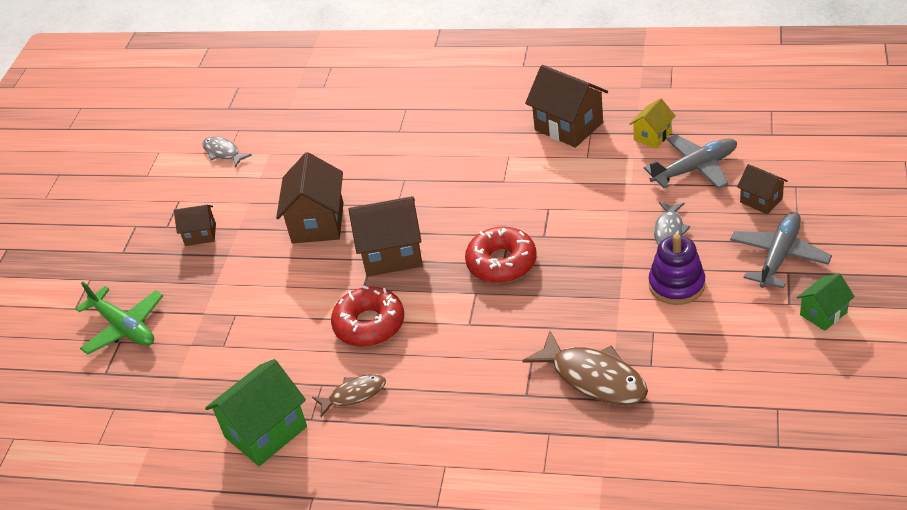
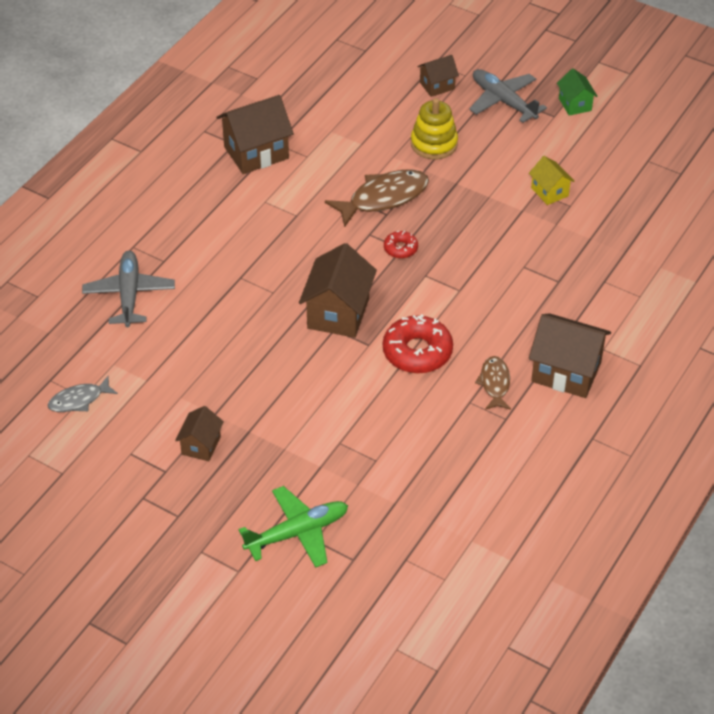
camera: 75 degrees left, 5 degrees up
green house [205,359,307,466] -> none
brown house [276,152,344,244] -> brown house moved to [529,313,611,398]
red donut [465,227,537,283] -> red donut [384,231,418,258], size x0.52
brown fish [522,331,648,405] -> brown fish moved to [325,169,429,227]
yellow house [629,98,676,148] -> yellow house moved to [529,156,574,205]
grey plane [644,134,737,189] -> grey plane moved to [82,251,175,327]
purple stacking toy [649,234,705,305] -> none
grey fish [654,202,690,245] -> yellow stacking toy [411,98,458,160]

